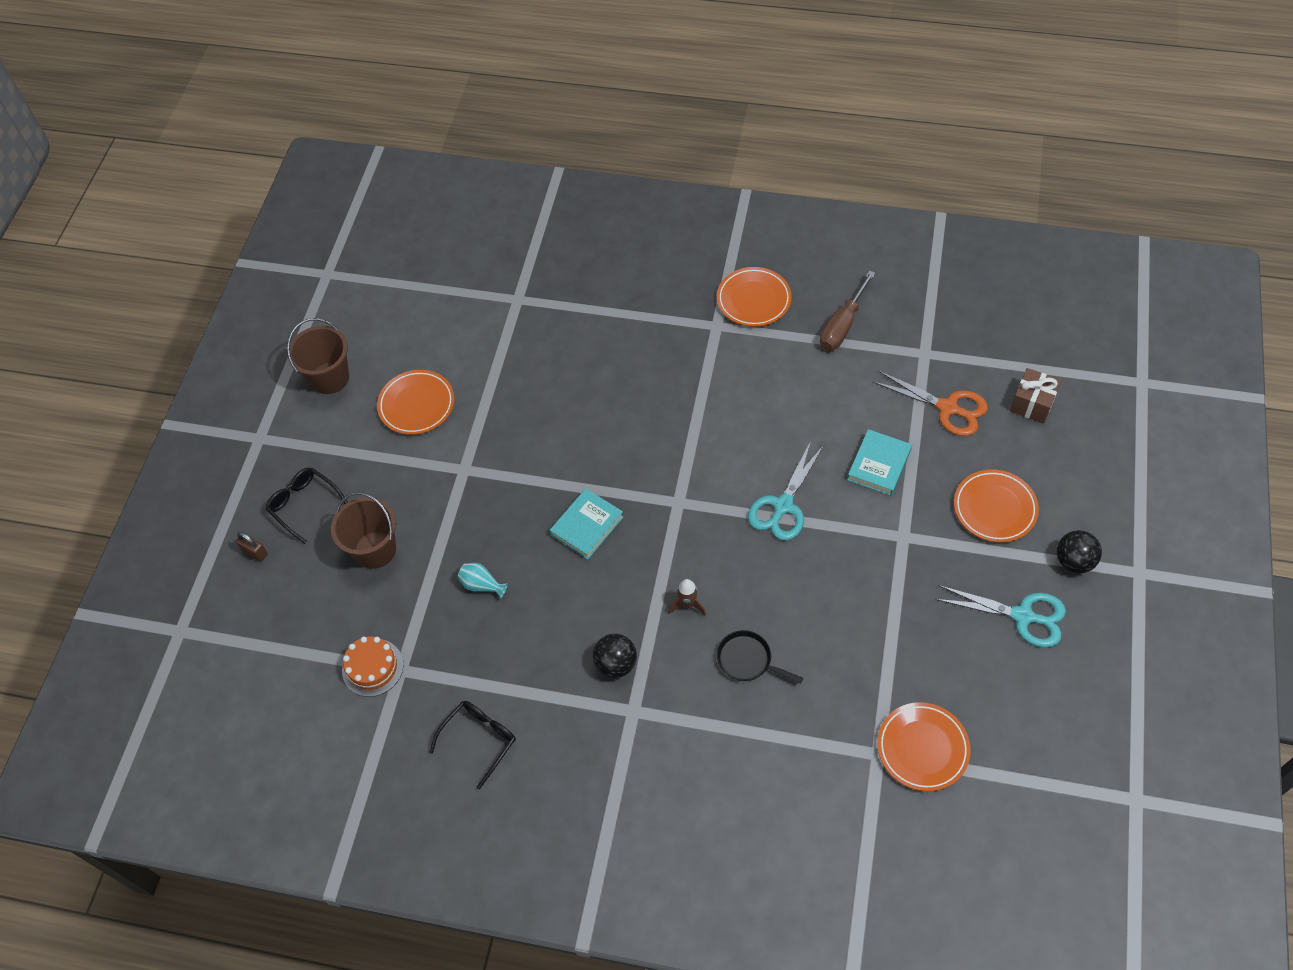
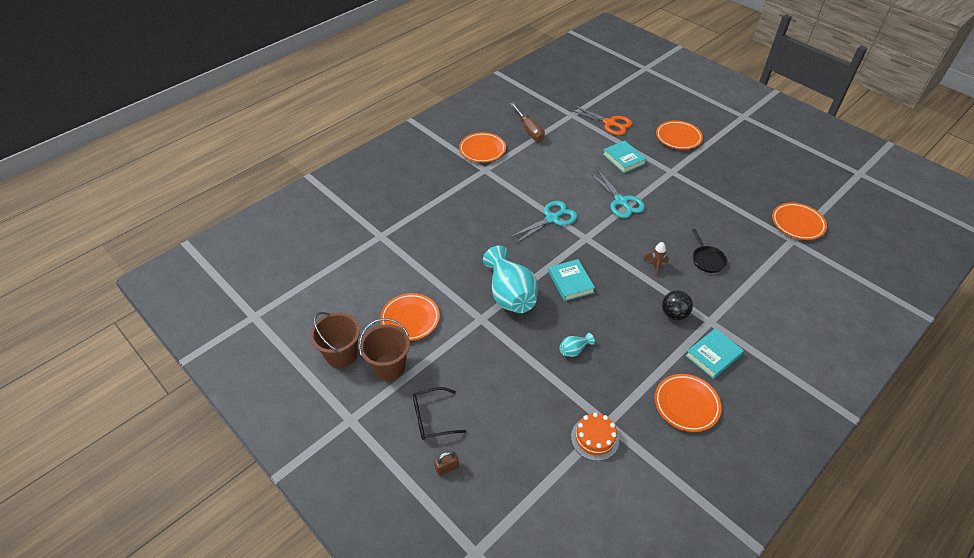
camera: 60 degrees left, 10 degrees down
brown bucket [331,492,396,569] -> brown bucket moved to [359,318,410,381]
black glasses [429,701,516,789] -> orange plate [655,374,722,432]
black pan [717,630,803,683] -> black pan turned 75 degrees counterclockwise [692,229,727,273]
orange scissors [872,371,988,436] -> orange scissors turned 60 degrees clockwise [570,105,632,135]
turquoise scissors [935,585,1066,648] -> turquoise scissors moved to [509,201,577,244]
brown gift [1010,368,1061,424] -> none
black ball [1057,530,1102,573] -> none
none -> turquoise vase [483,245,538,313]
none -> turquoise book [685,328,744,379]

